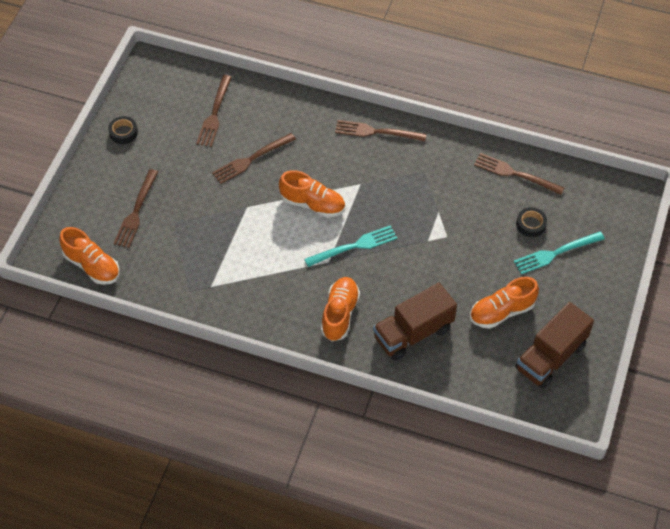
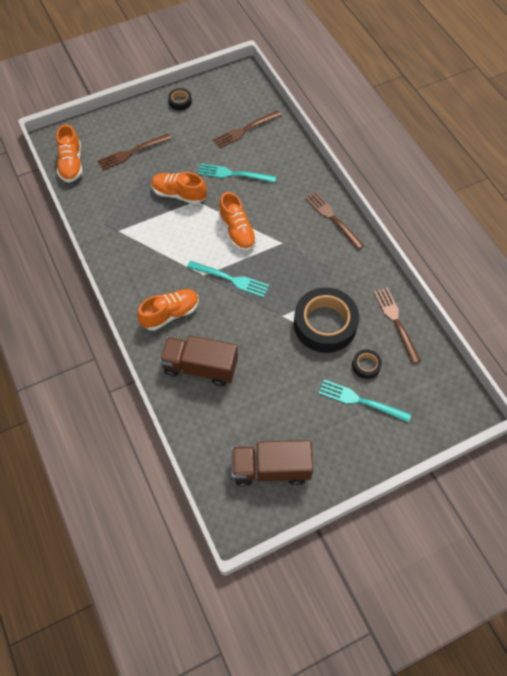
camera: 45 degrees right, 5 degrees up
brown fork [212,133,296,184] -> turquoise fork [198,164,276,183]
orange shoe [470,277,539,329] -> orange shoe moved to [151,172,207,204]
none -> black tape [294,288,359,353]

